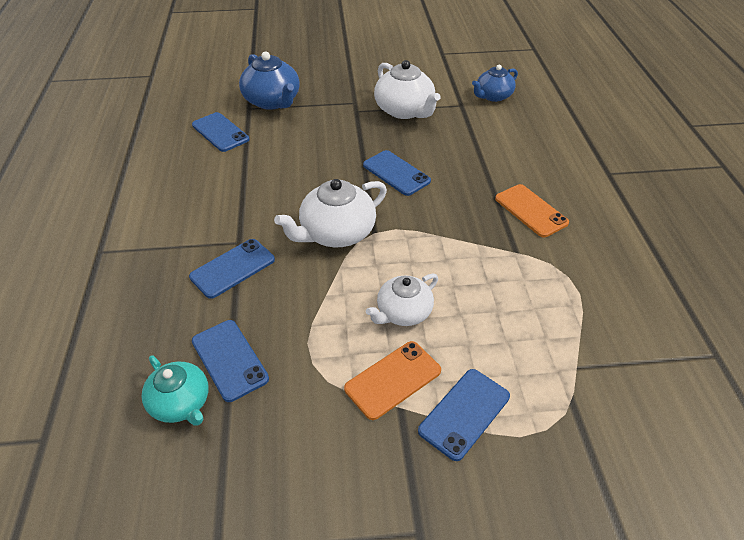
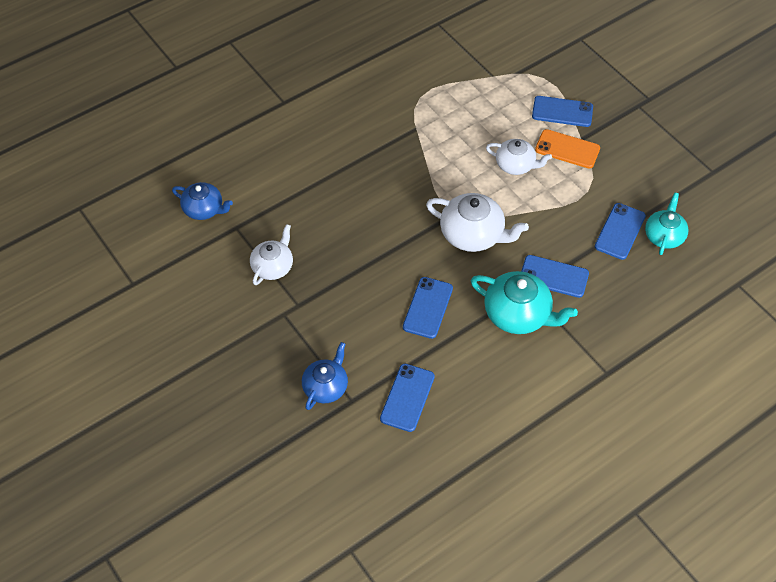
camera: 120 degrees left, 10 degrees up
blue teapot [239,52,300,110] -> blue teapot [302,342,348,410], size x0.66
blue phone [363,150,431,196] -> blue phone moved to [403,277,453,339]
white teapot [374,60,441,119] -> white teapot [250,224,293,285], size x0.66
orange phone [495,184,569,237] -> none
none -> turquoise teapot [471,271,578,334]

